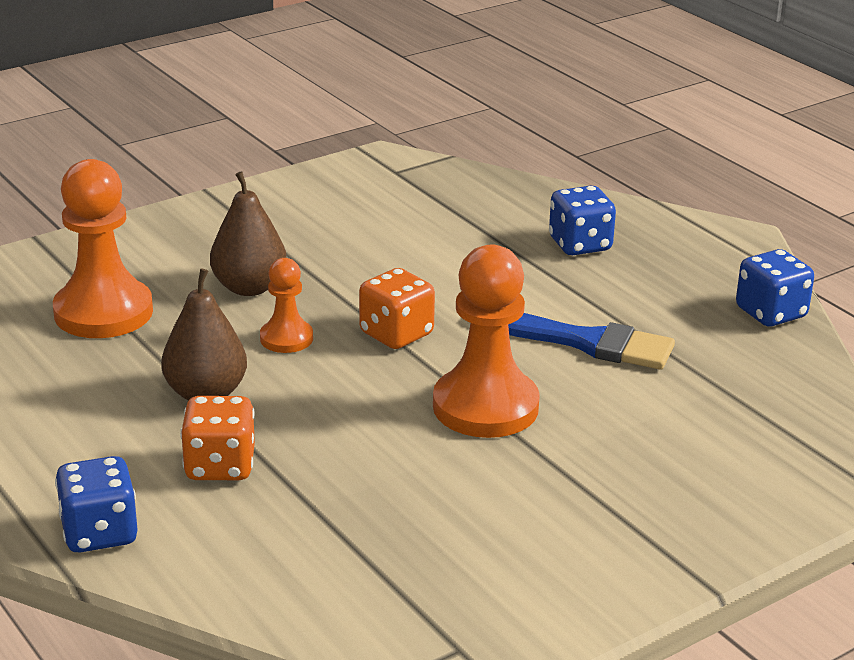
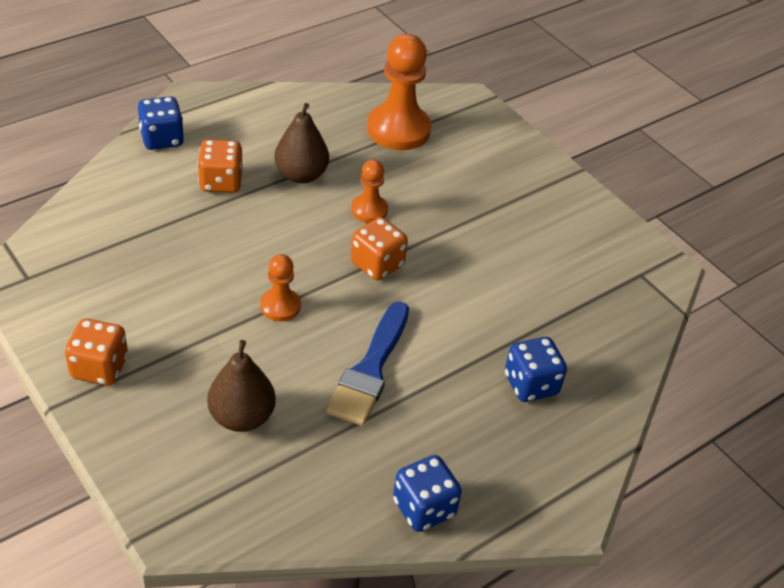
camera: 85 degrees right, 15 degrees up
brown pear [210,171,286,296] -> brown pear moved to [207,340,276,432]
orange pawn [433,245,540,438] -> orange pawn [260,254,301,321], size x0.53
none -> orange dice [65,318,128,386]

